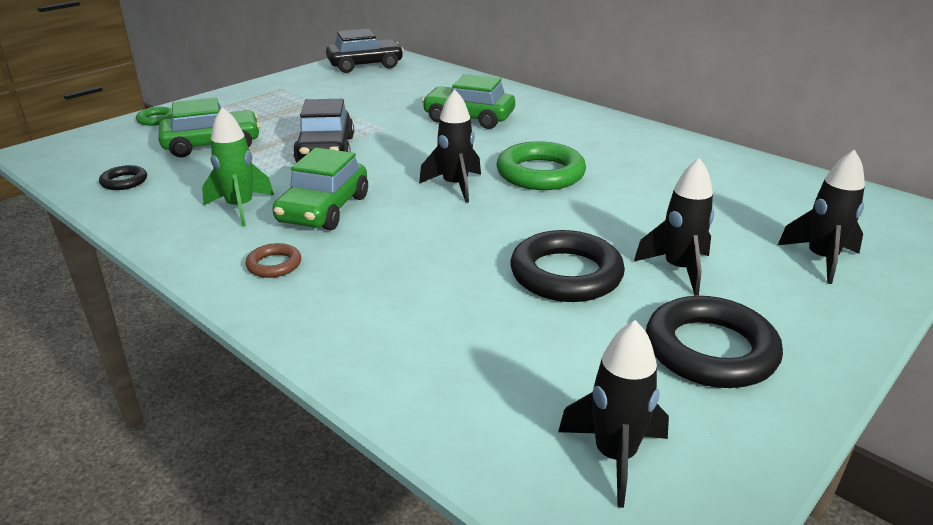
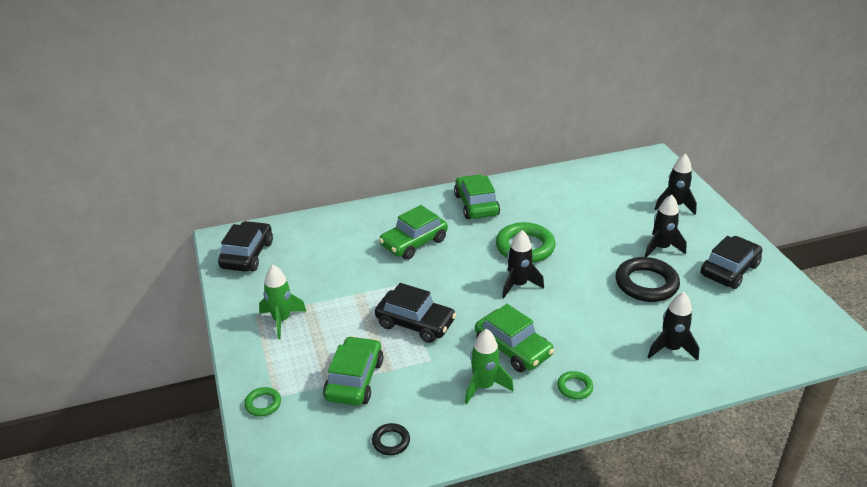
camera: 60 degrees left, 5 degrees up
brown ring [245,243,301,278] -> green ring [557,371,593,400]
black rocket [558,320,669,508] -> black rocket moved to [648,292,699,361]
black ring [646,296,783,388] -> black car [700,236,762,289]
none -> green rocket [259,265,307,339]
none -> green car [454,174,500,219]

